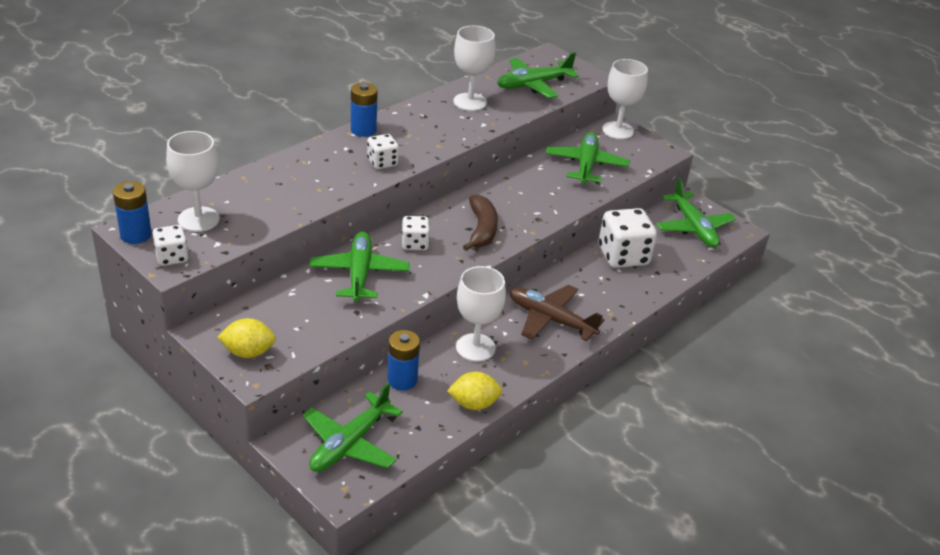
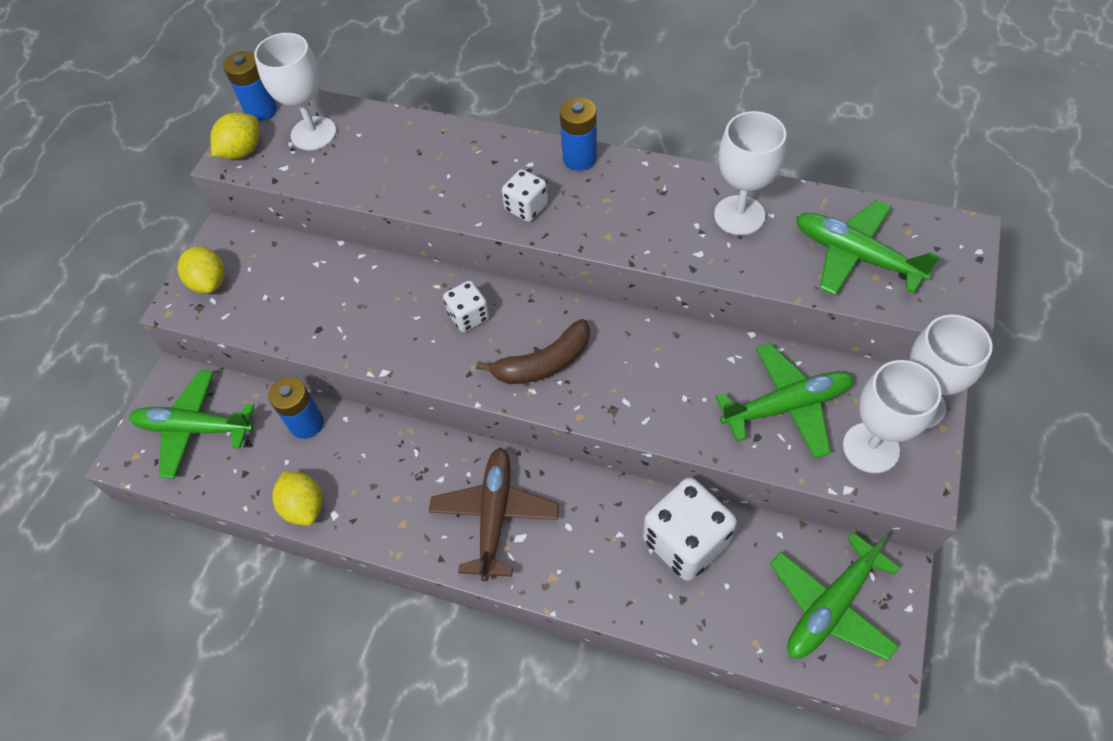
camera: 70 degrees right, 20 degrees up
white dice [152,225,189,266] -> yellow lemon [210,113,259,159]
green plane [310,231,410,302] -> none
white goblet [456,266,506,362] -> white goblet moved to [843,360,942,473]

